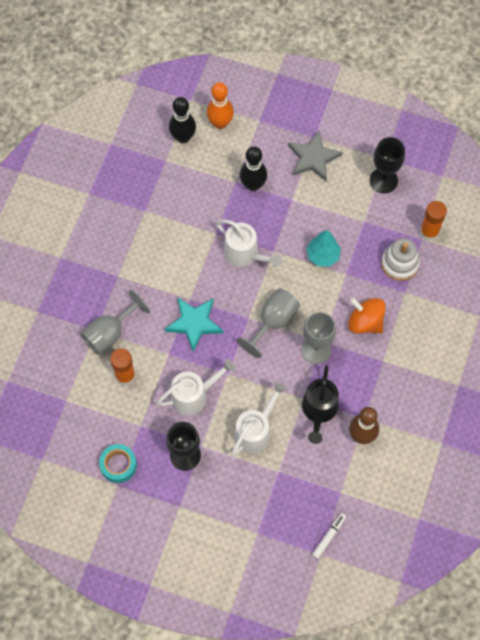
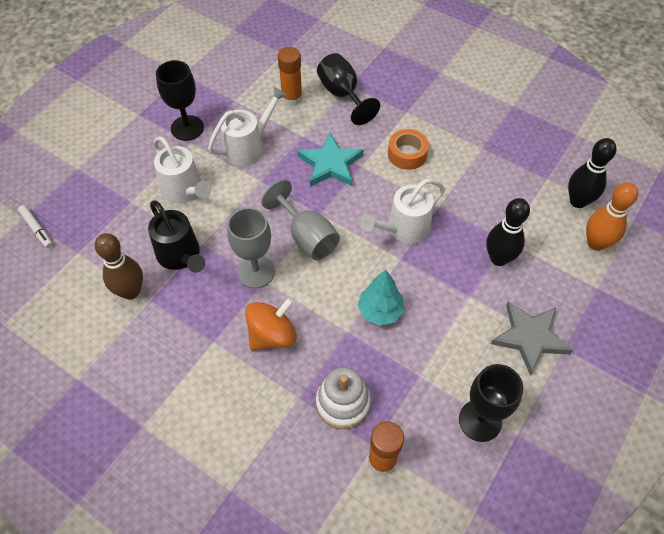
camera: 105 degrees right, 10 degrees down
grey goblet [80,290,150,355] -> black goblet [317,53,380,125]
turquoise tape [99,444,137,483] -> none
white watering can [156,359,235,416] -> white watering can turned 120 degrees counterclockwise [208,87,286,166]
black watering can [302,365,339,444] -> black watering can turned 150 degrees counterclockwise [148,200,205,273]
none -> orange tape [388,129,429,170]

